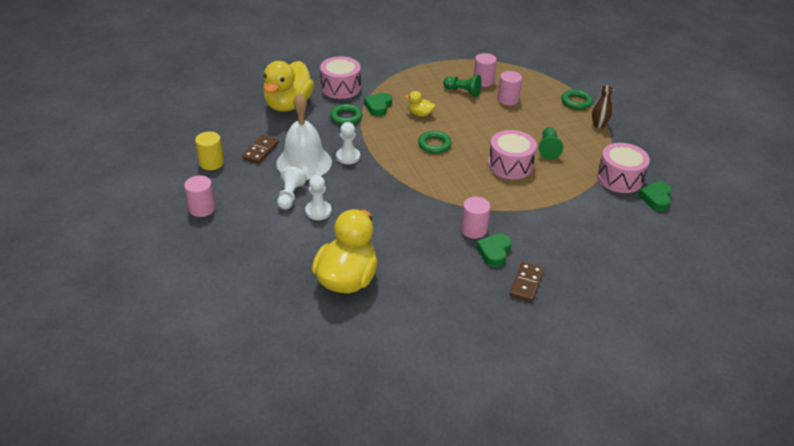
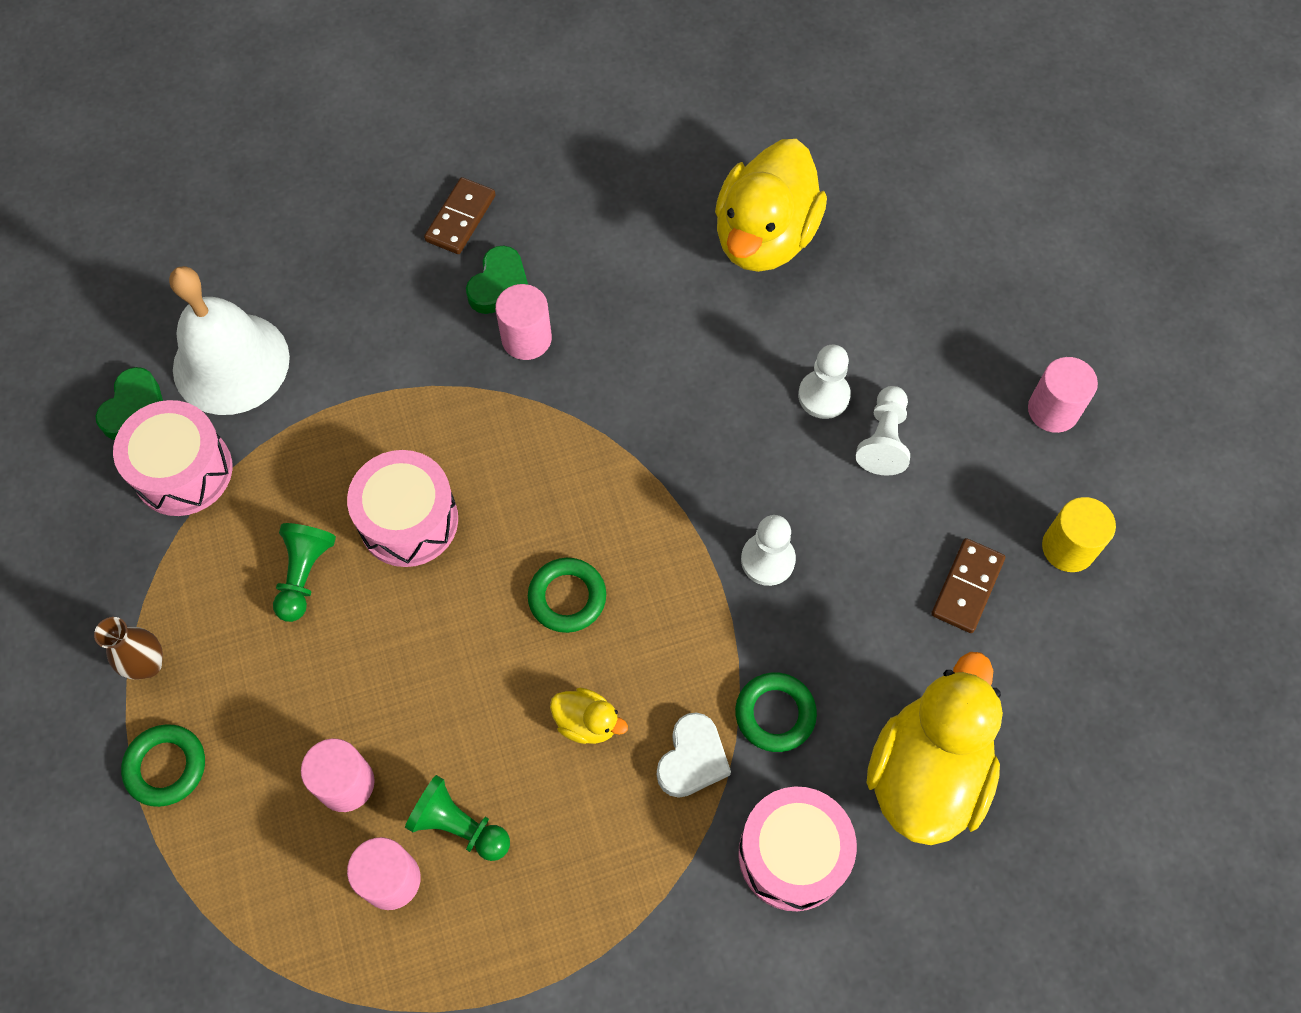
camera: 175 degrees left, 25 degrees up
white bell [276,93,332,180] -> white bell moved to [169,266,290,415]
green heart [364,93,392,116] -> white heart [657,712,731,798]

